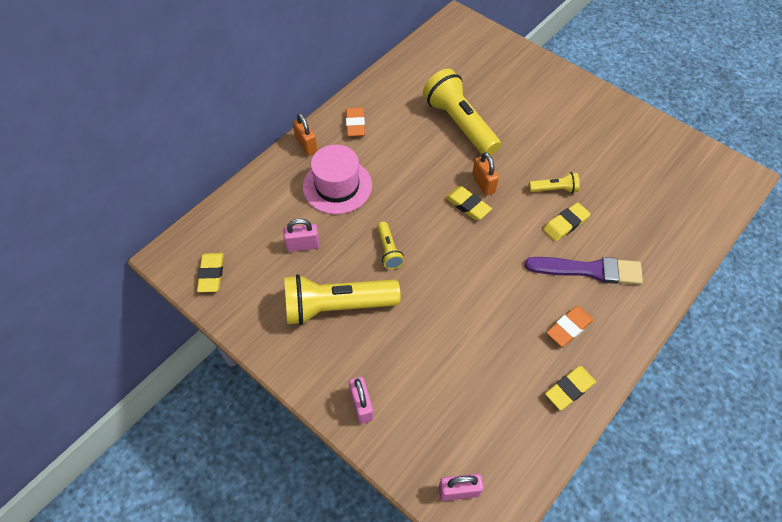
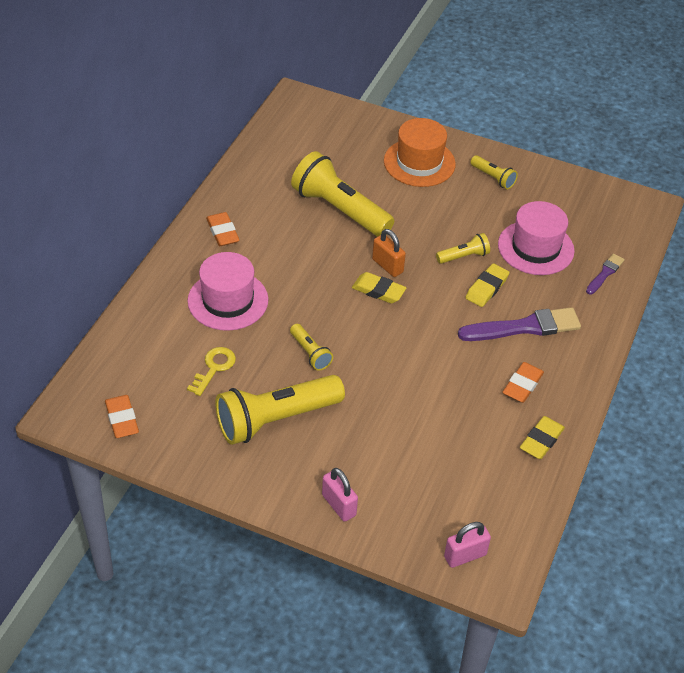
camera: 20 degrees left, 10 degrees down
yellow eraser [197,253,224,292] -> orange eraser [105,395,139,438]
pink padlock [283,219,320,252] -> yellow key [187,347,236,396]
orange padlock [293,113,318,156] -> none
none -> orange hat [384,118,456,187]
none -> yellow flashlight [470,155,518,189]
none -> pink hat [498,201,575,275]
none -> purple brush [586,253,625,294]

